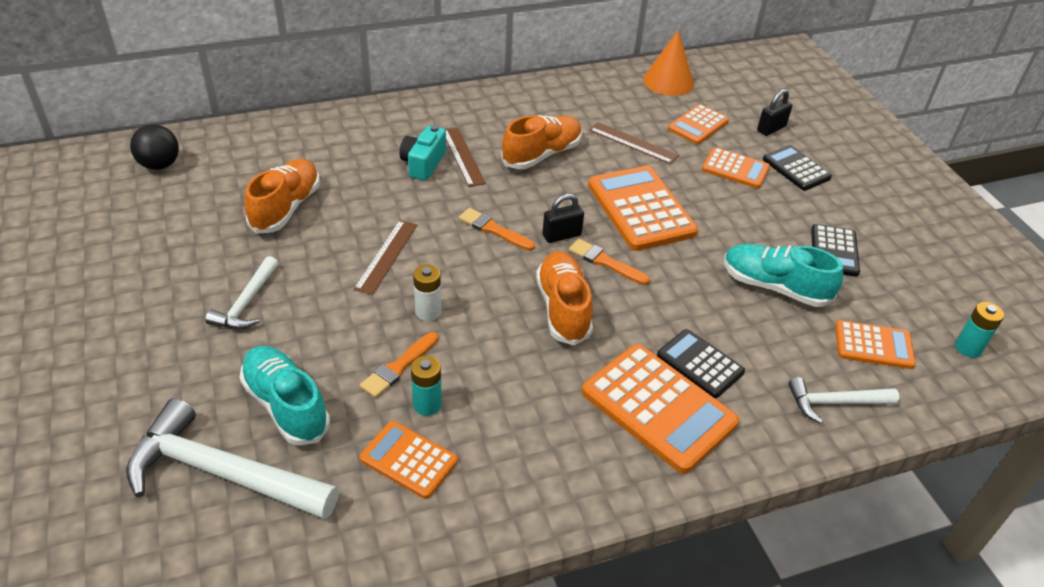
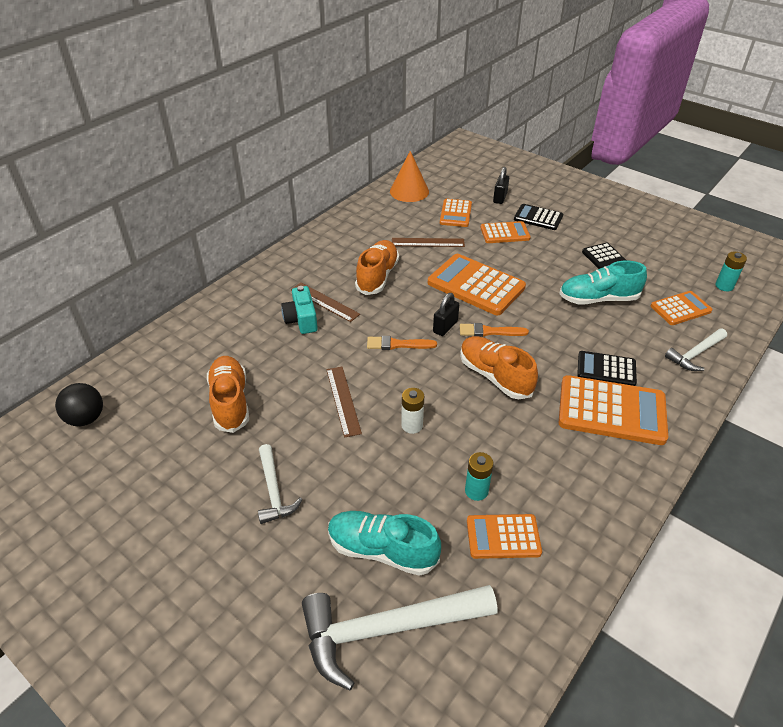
camera: 30 degrees left, 0 degrees up
orange brush [360,332,438,398] -> none

